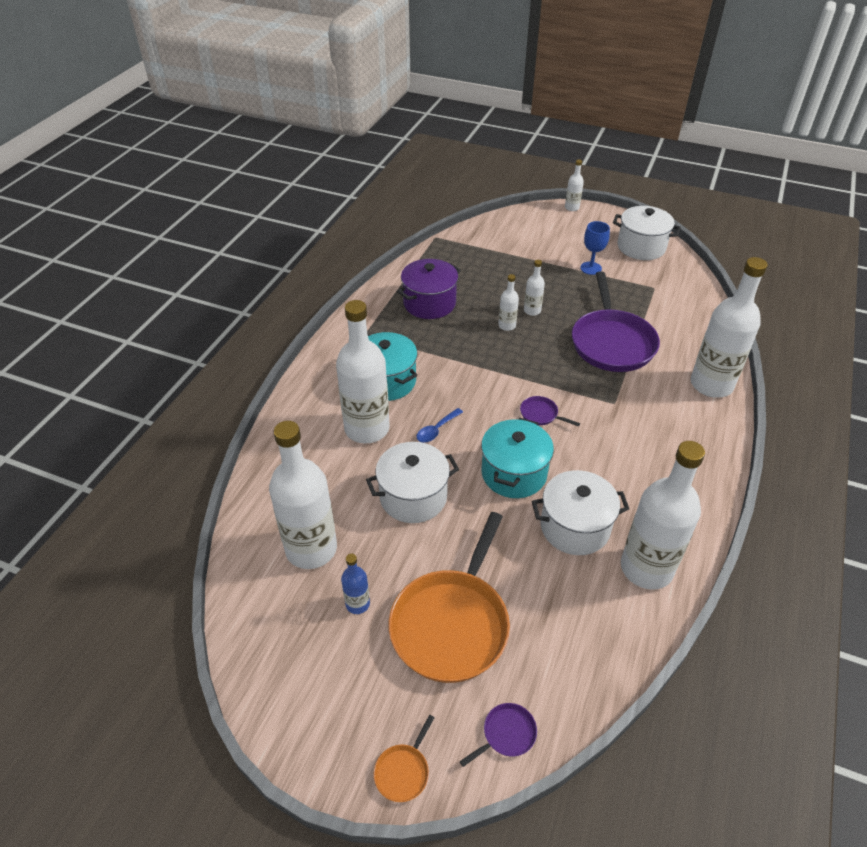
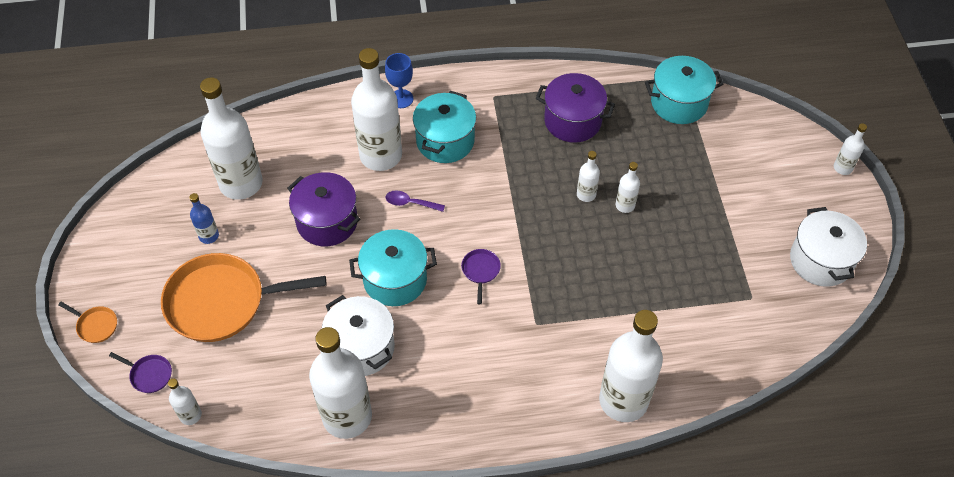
camera: 60 degrees right, 10 degrees up
white pot [366,442,459,523] -> purple pot [288,172,360,246]
orange pan [374,715,434,802] -> orange pan turned 150 degrees counterclockwise [58,302,117,343]
blue spoon [416,408,463,443] -> purple spoon [386,190,445,212]
purple pan [572,272,660,372] -> none
blue goblet [580,221,610,275] -> blue goblet moved to [385,53,413,108]
none -> white bottle [168,378,202,425]
none -> turquoise pot [645,56,723,124]

